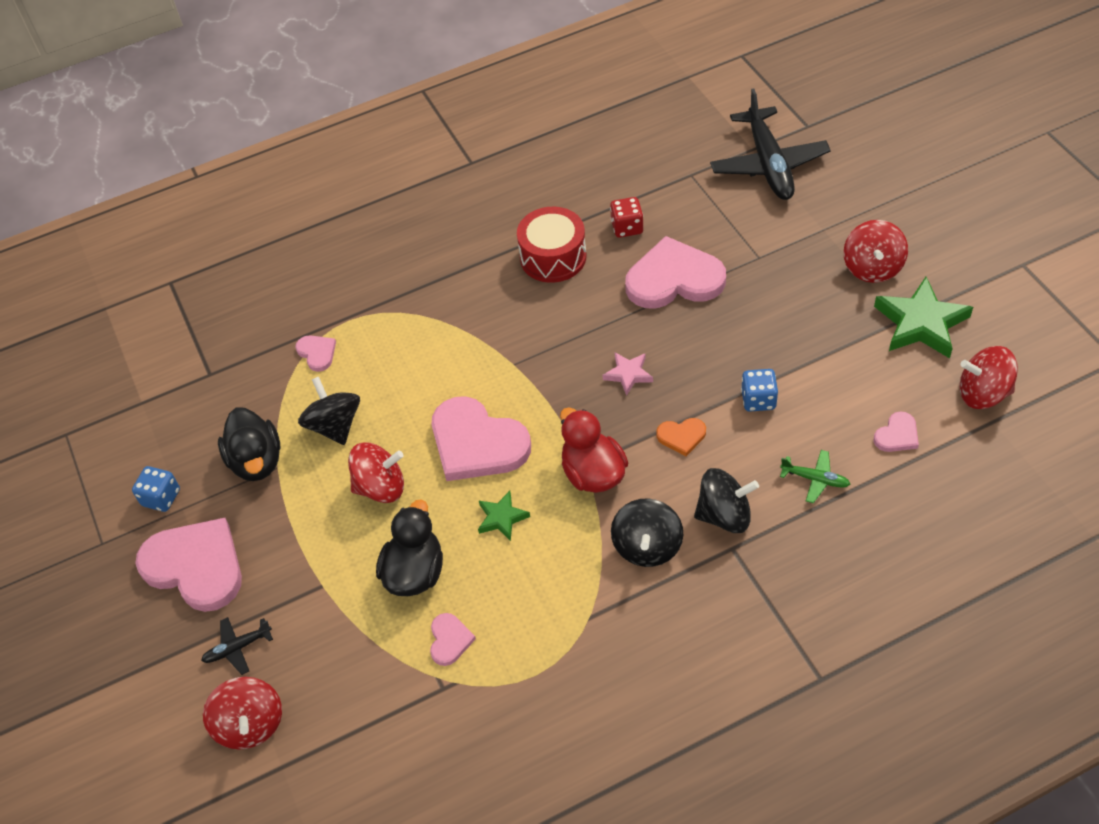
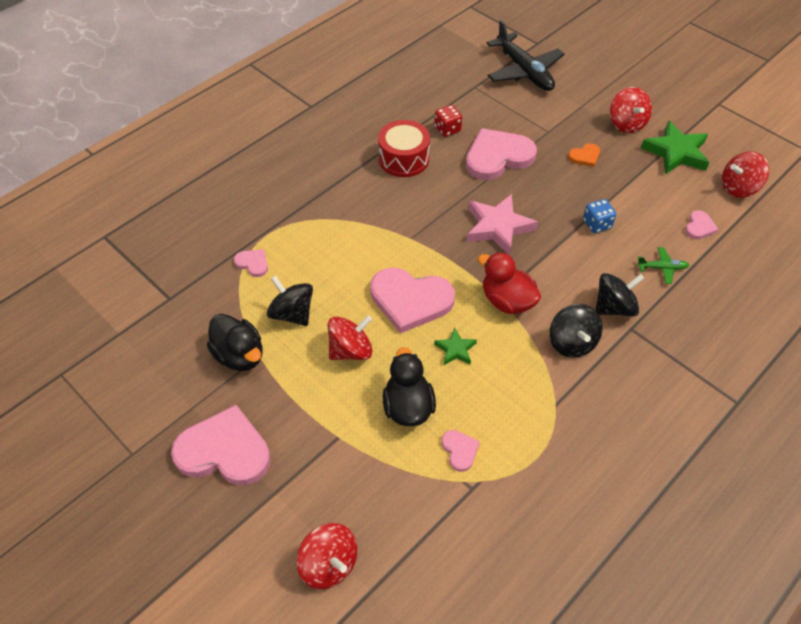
camera: 25 degrees left, 0 degrees up
blue dice [132,466,180,512] -> none
black plane [201,617,273,675] -> none
pink star [603,352,653,396] -> pink star [467,194,538,256], size x1.89
orange heart [657,418,706,456] -> orange heart moved to [568,143,600,167]

